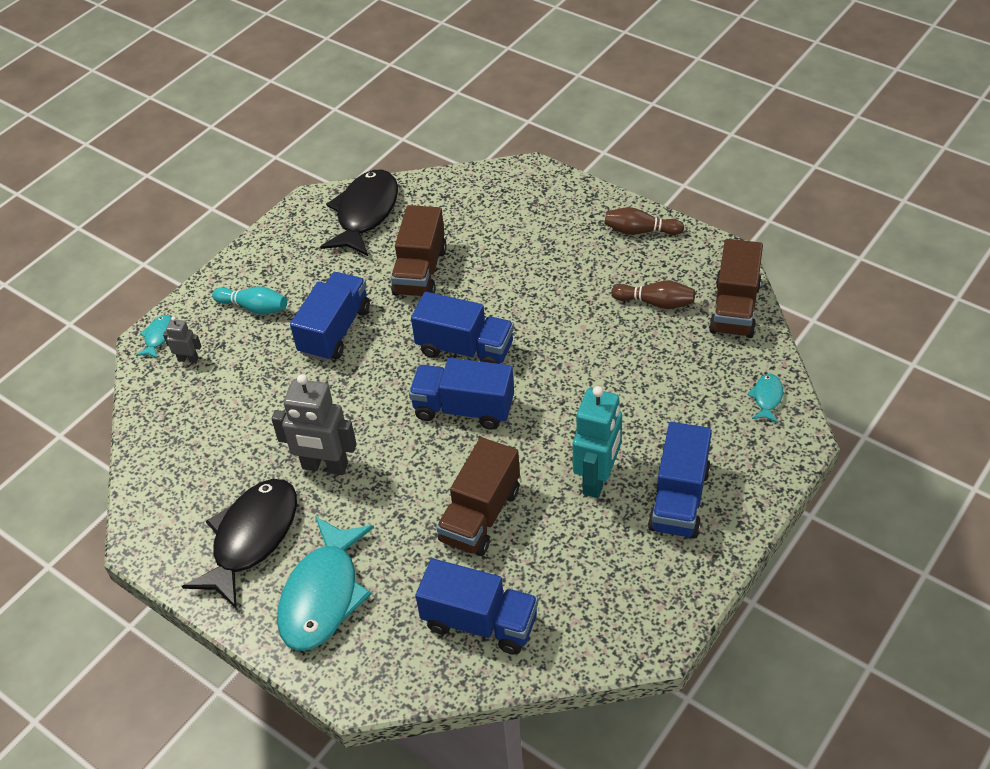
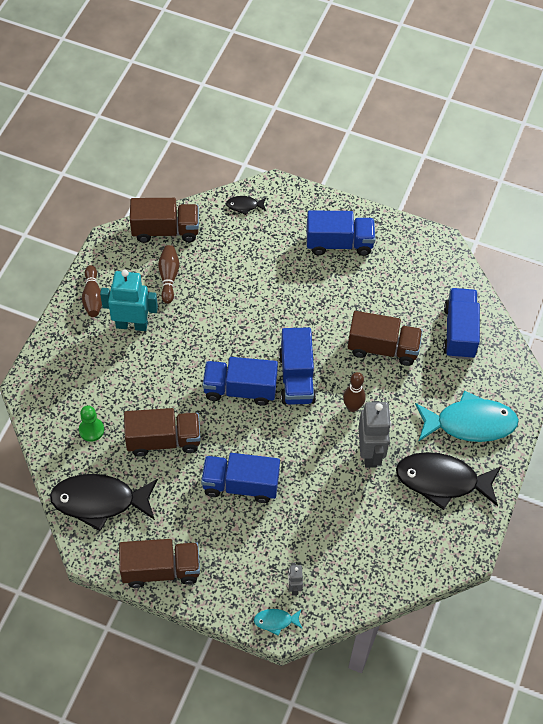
camera: 110 degrees left, 10 degrees up
turquoise bowling pin [212,287,287,315] -> none
blue truck [411,292,514,364] -> blue truck turned 90 degrees counterclockwise [203,357,278,406]
turquoise robot [573,386,622,498] -> turquoise robot moved to [100,270,158,331]
turquoise fish [747,374,783,423] -> black fish [226,196,266,215]
none -> green pawn [79,405,104,442]
none -> brown truck [119,539,200,588]
none -> brown bowling pin [343,372,366,412]

